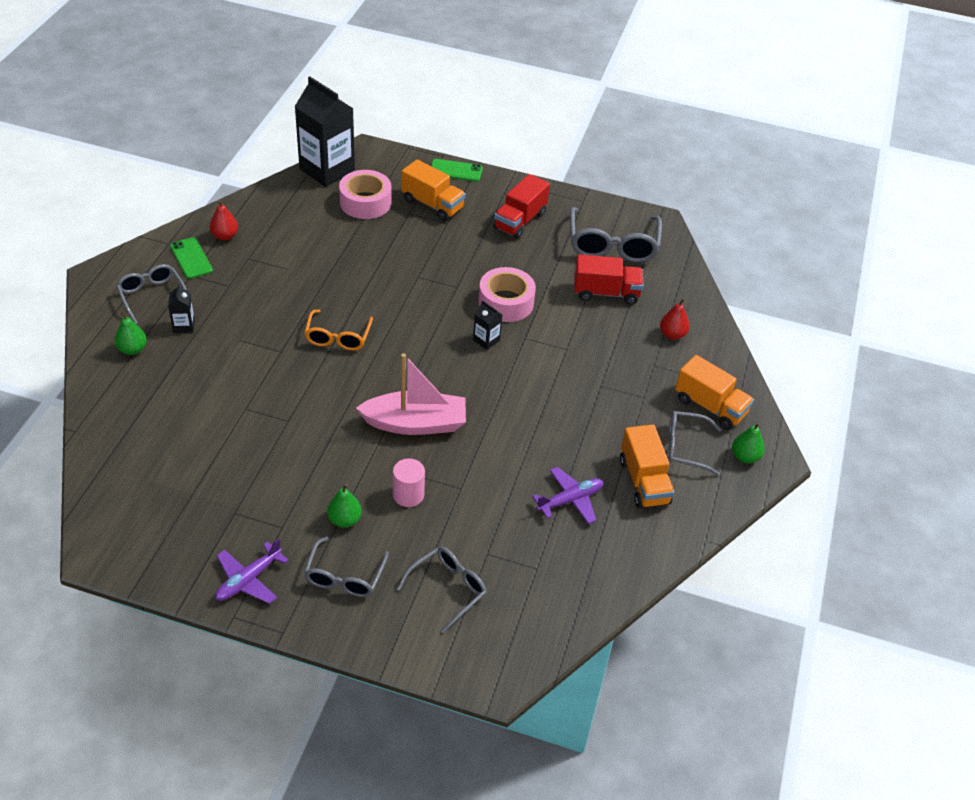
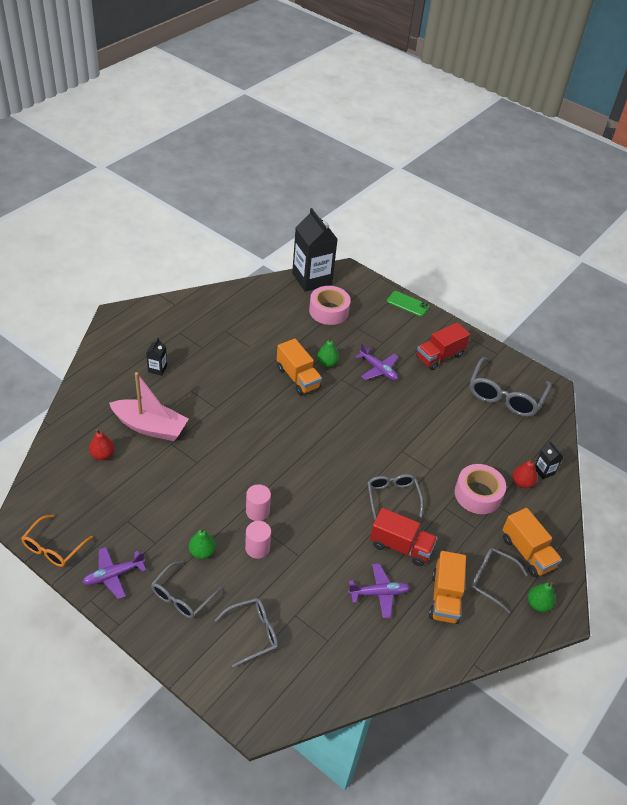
camera: 20 degrees right, 0 degrees up
green pear [115,311,147,355] -> green pear moved to [317,335,339,367]
grey glasses [116,264,187,324] -> grey glasses moved to [368,474,423,520]
green phone [170,237,213,279] -> none
red pear [210,200,238,240] -> red pear moved to [89,429,114,460]
orange glasses [305,309,373,350] -> orange glasses moved to [21,515,93,567]
pink boat [356,353,466,435] -> pink boat moved to [109,372,189,441]
orange truck [401,159,466,221] -> orange truck moved to [277,339,322,395]
black carton [473,300,502,350] -> black carton moved to [535,441,563,479]
pink tape [478,267,536,322] -> pink tape moved to [455,464,506,514]
red truck [574,254,644,305] -> red truck moved to [370,508,437,566]
none -> pink cylinder [246,484,271,521]
none -> purple plane [355,343,398,380]

